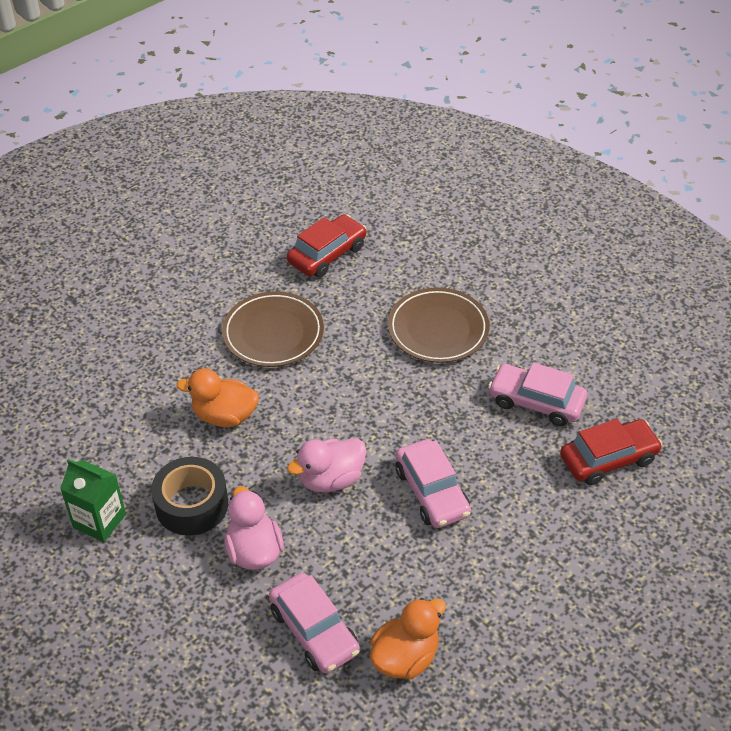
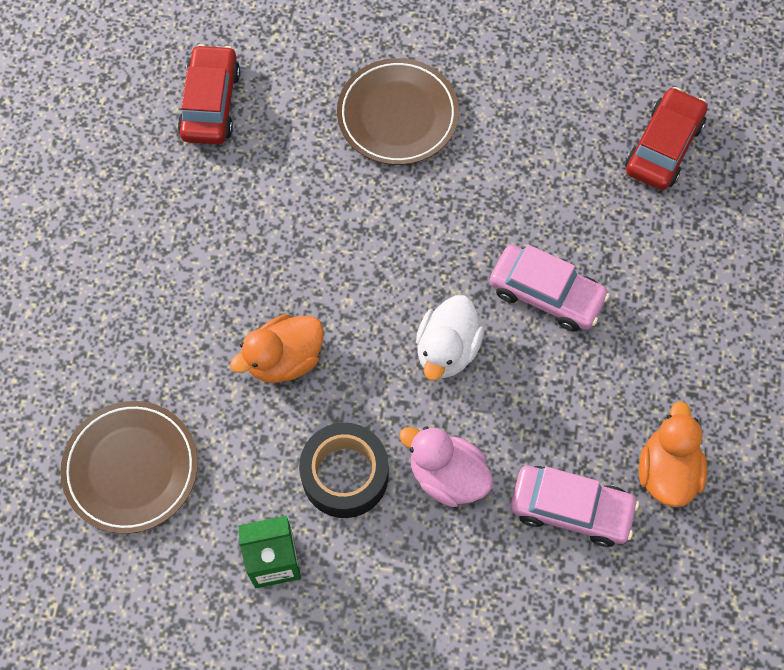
camera: 40 degrees left, 20 degrees up
brown plate [222,291,324,367] -> brown plate moved to [60,401,198,534]
pink duck [287,439,367,493] -> white duck [416,295,484,380]
pink car [488,362,587,426] -> none

